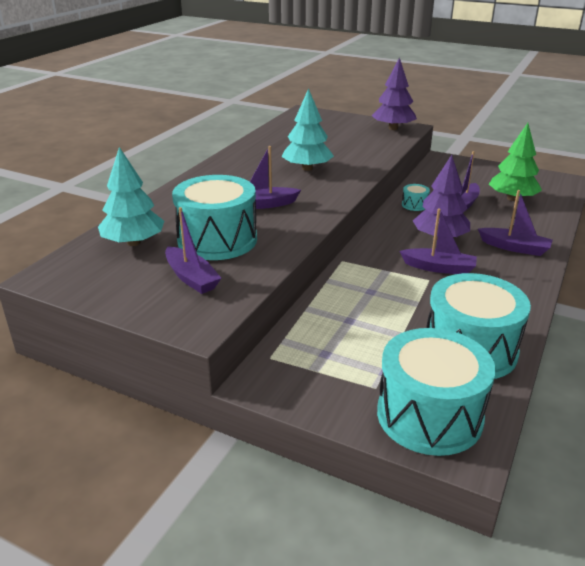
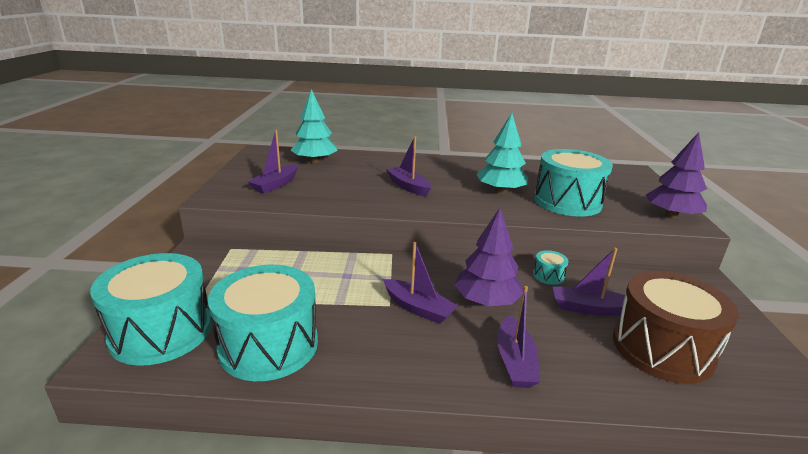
camera: 65 degrees right, 5 degrees down
turquoise drum [172,175,257,260] -> turquoise drum moved to [534,149,613,217]
purple boat [399,208,477,274] -> purple boat turned 45 degrees counterclockwise [383,242,458,324]
green tree [489,123,542,201] -> brown drum [613,271,739,384]

